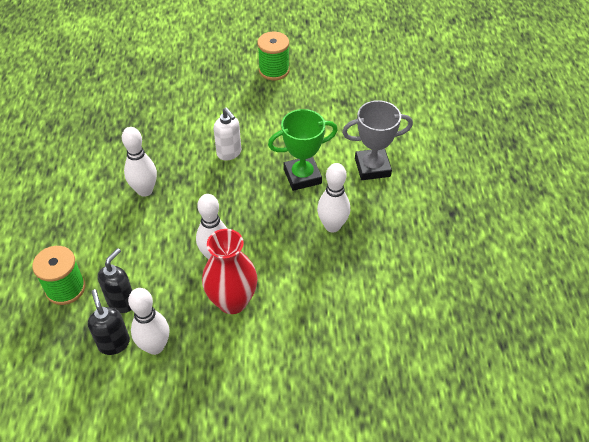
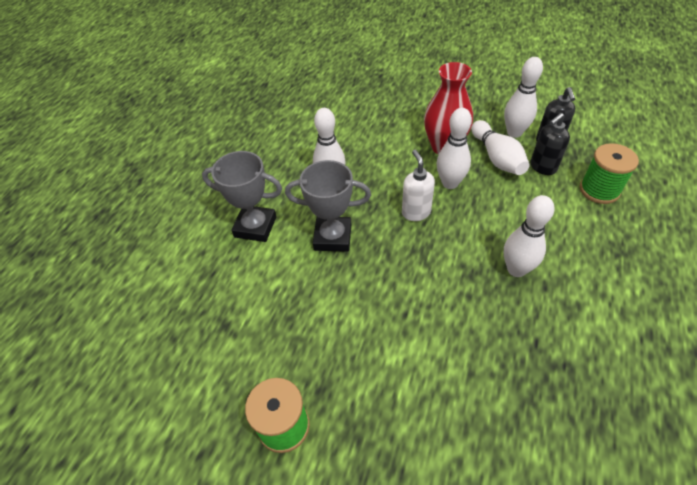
camera: 155 degrees left, 0 degrees up
white soap dispenser [214,107,241,161] -> white soap dispenser moved to [402,149,435,221]
green trophy [268,109,338,191] -> grey trophy [285,160,371,252]
none -> white bowling pin [472,120,530,175]

